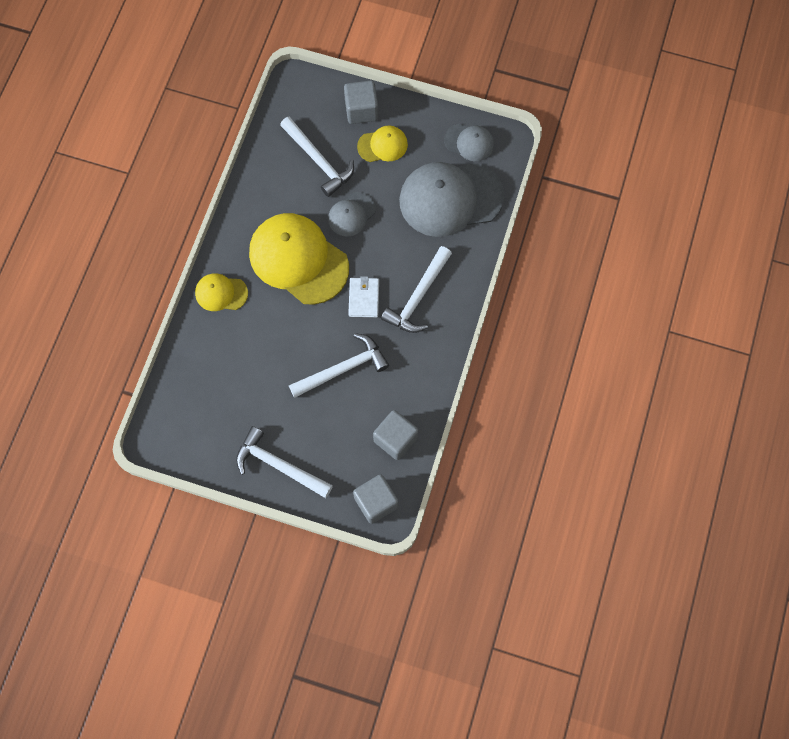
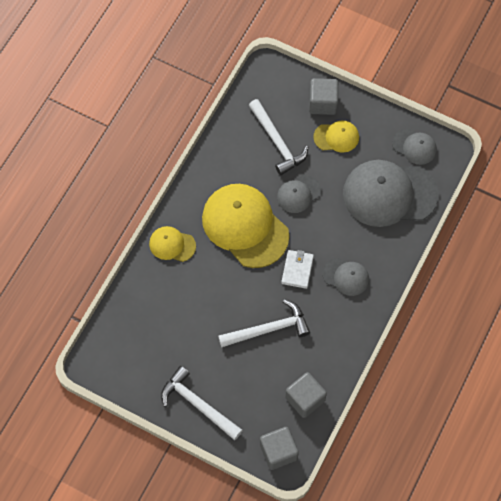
camera: 10 degrees right, 5 degrees down
white hammer [381,246,452,333] -> grey cap [322,258,369,296]

